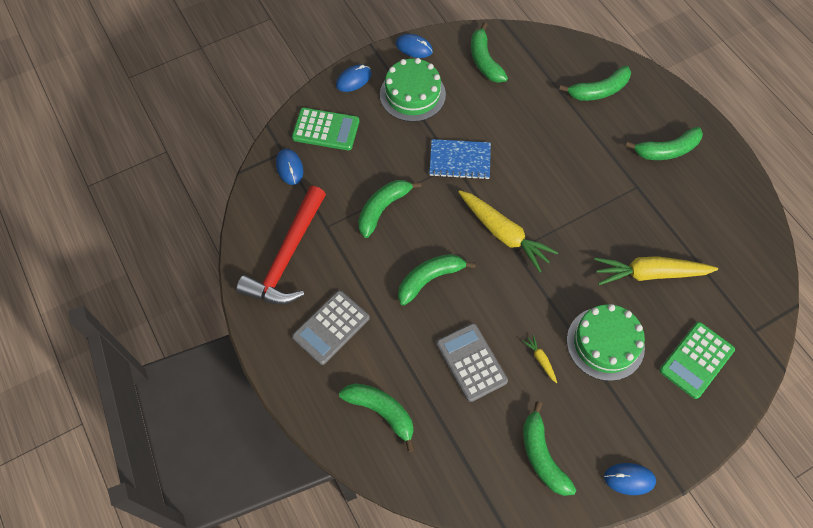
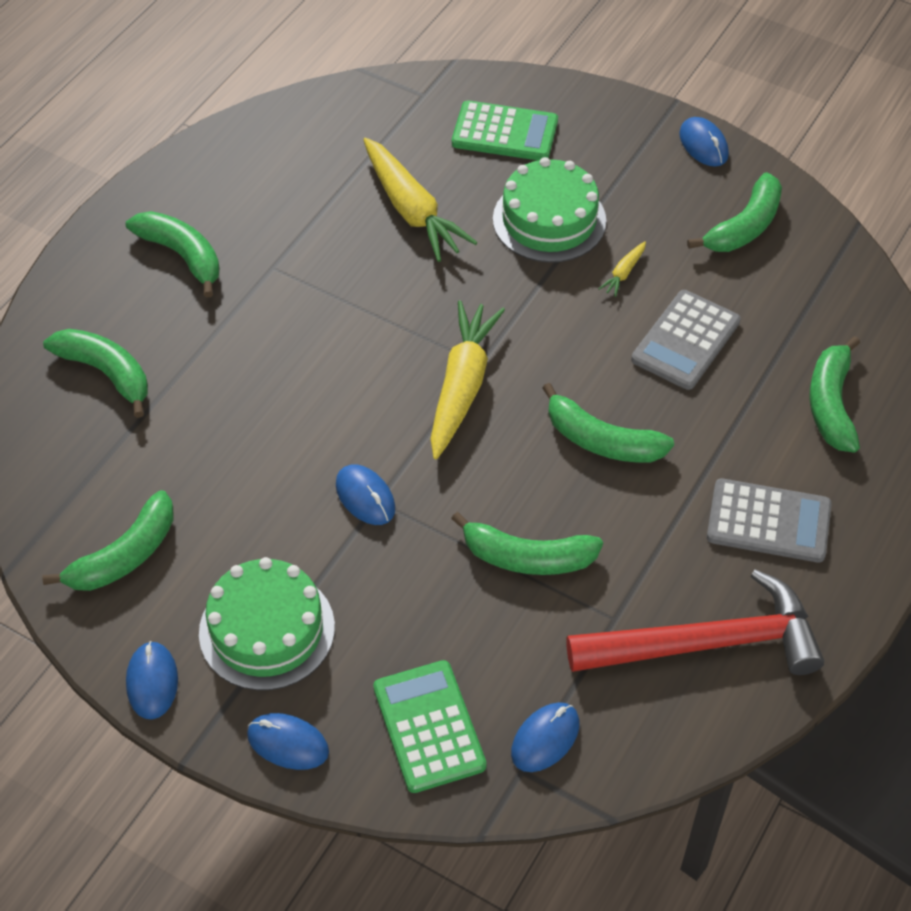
camera: 120 degrees left, 10 degrees down
blue notebook [429,139,491,180] -> blue mouse [336,464,395,525]

